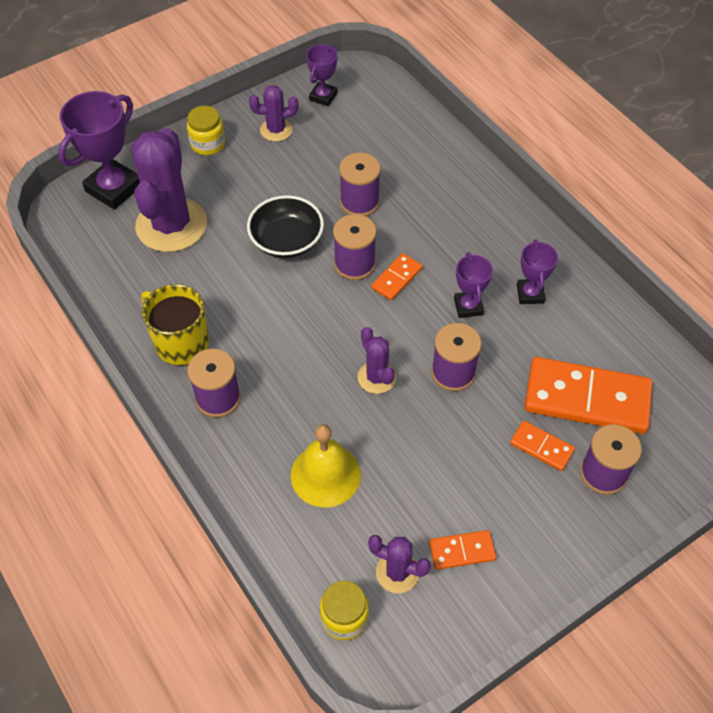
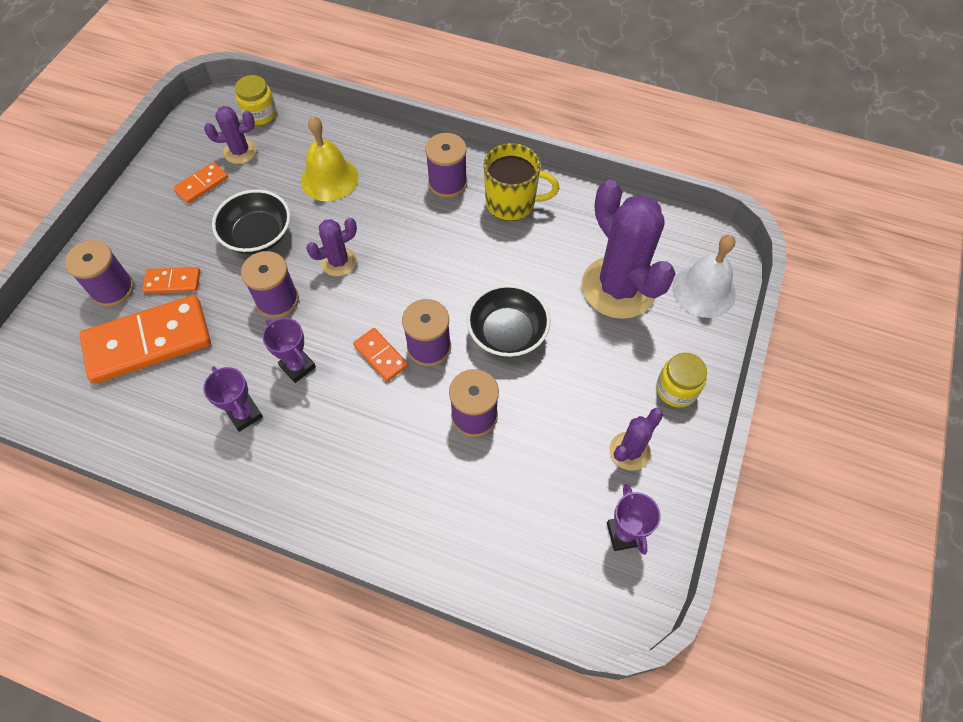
camera: 145 degrees right, 5 degrees up
purple trophy [58,91,140,210] -> white bell [672,235,736,318]
purple cactus [358,327,396,394] -> purple cactus turned 60 degrees counterclockwise [306,218,357,276]
orange domino [371,253,423,301] -> orange domino turned 45 degrees counterclockwise [353,328,408,382]
none -> black bowl [212,189,291,254]

